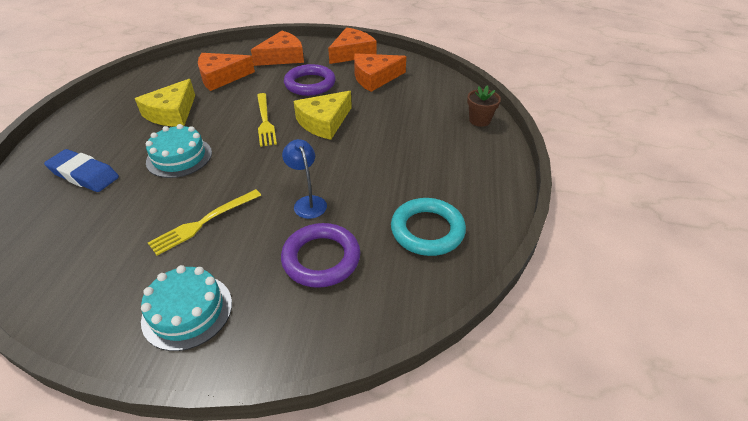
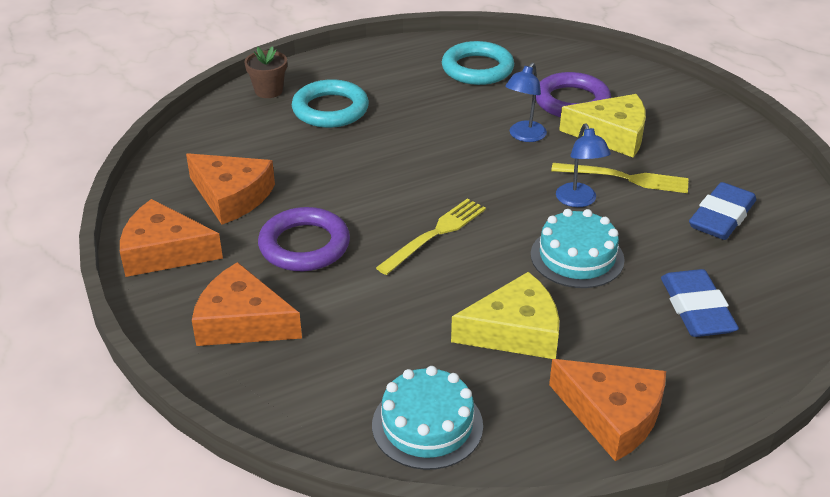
camera: 125 degrees left, 5 degrees down
turquoise cake [141,265,232,351] -> turquoise cake moved to [372,366,483,470]
orange cheese [198,53,255,91] -> orange cheese moved to [549,359,666,461]
yellow cheese [294,91,352,140] -> yellow cheese moved to [559,94,646,157]
none -> turquoise ring [292,79,369,128]
none -> blue lamp [556,123,611,207]
none -> blue eraser [689,182,756,240]

